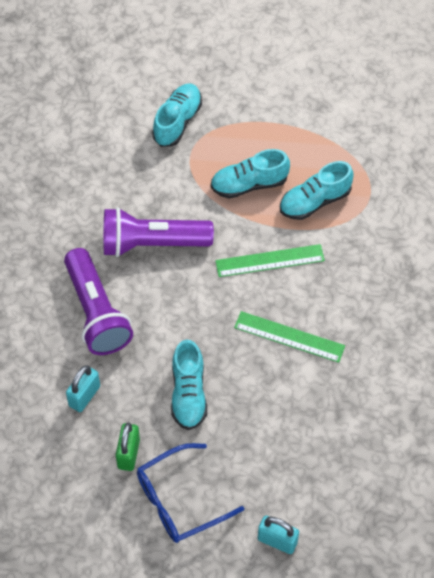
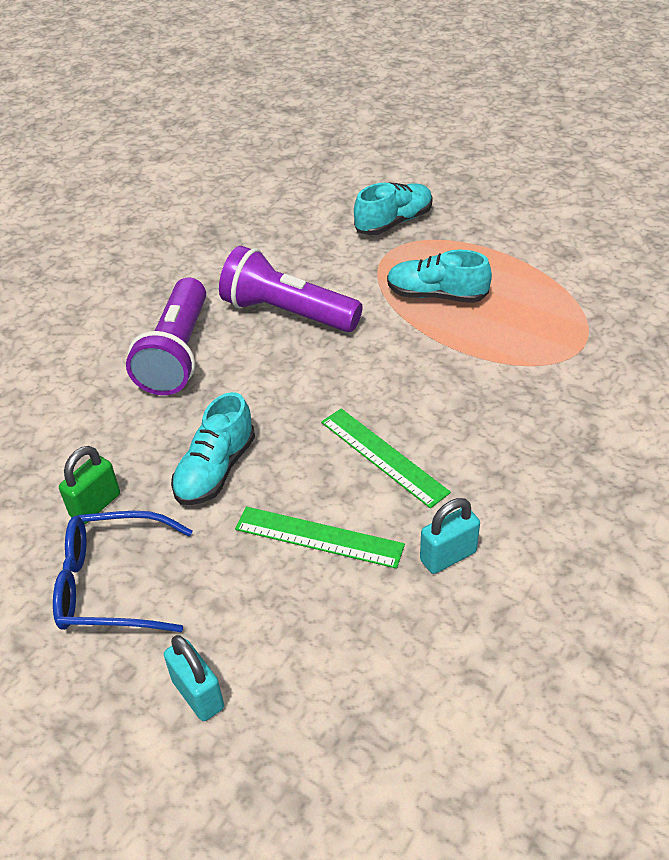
camera: 30 degrees right, 15 degrees down
turquoise padlock [66,365,100,412] -> turquoise padlock moved to [420,498,480,574]
green ruler [215,244,325,277] -> green ruler moved to [235,506,405,569]
turquoise shoe [280,161,354,220] -> none

